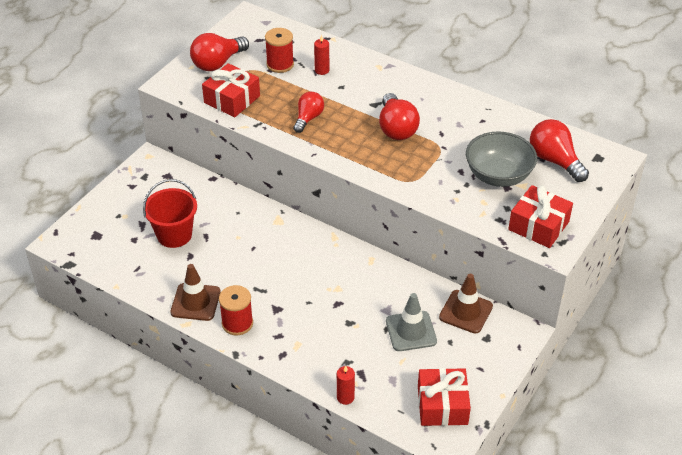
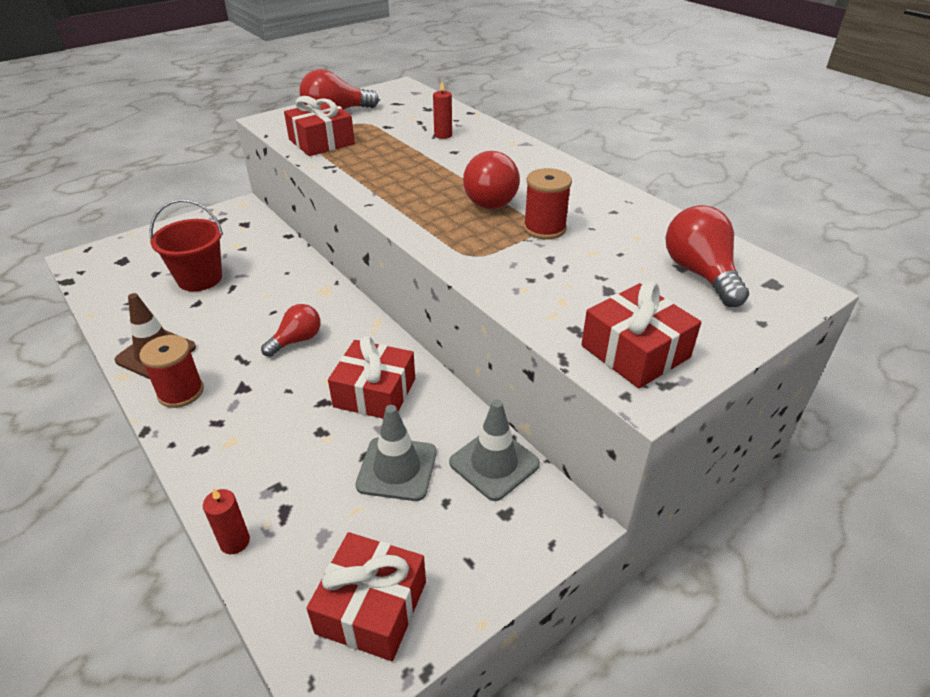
camera: 20 degrees right, 5 degrees down
red spool [265,28,294,73] -> red spool moved to [524,168,572,239]
red light bulb [293,92,324,133] -> red light bulb moved to [261,304,321,357]
brown traffic cone [439,274,493,333] -> grey traffic cone [449,400,540,501]
grey bowl [466,131,537,187] -> none
none -> red gift [328,336,415,419]

